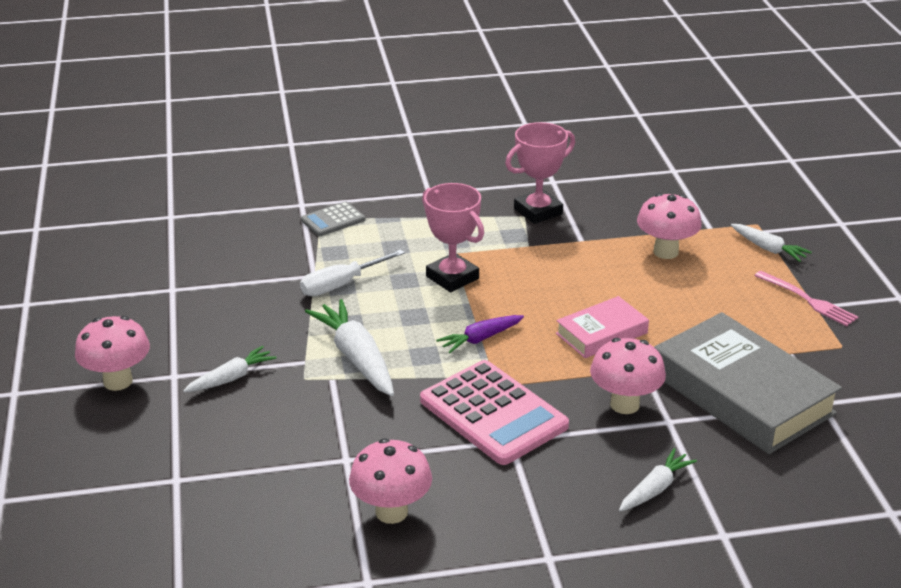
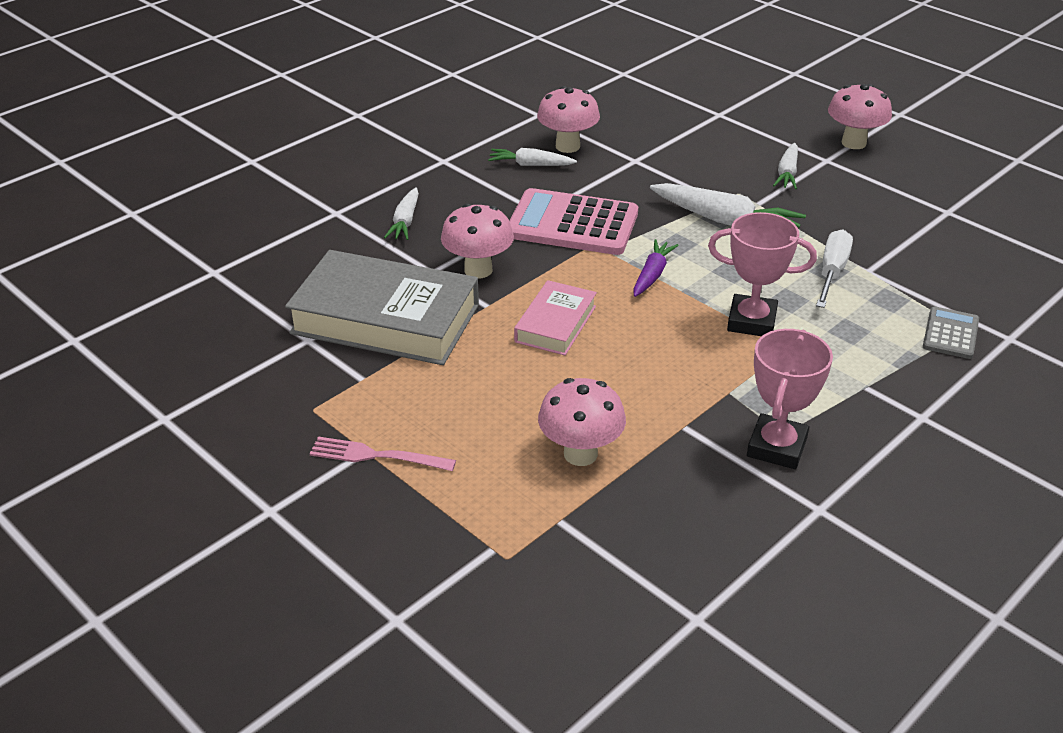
camera: 145 degrees right, 5 degrees up
white carrot [731,224,812,262] -> white carrot moved to [488,148,577,166]

